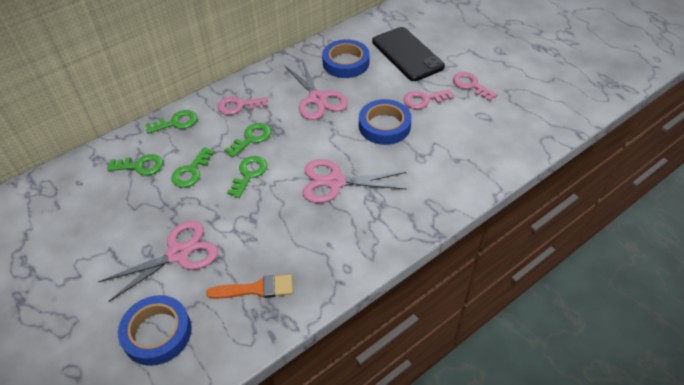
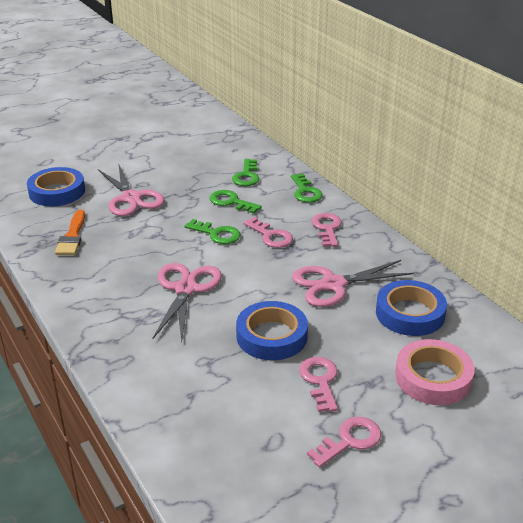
camera: 95 degrees right, 15 degrees down
green key [224,123,271,157] -> pink key [243,217,293,248]
black phone [372,27,445,81] -> pink tape [395,339,475,405]

